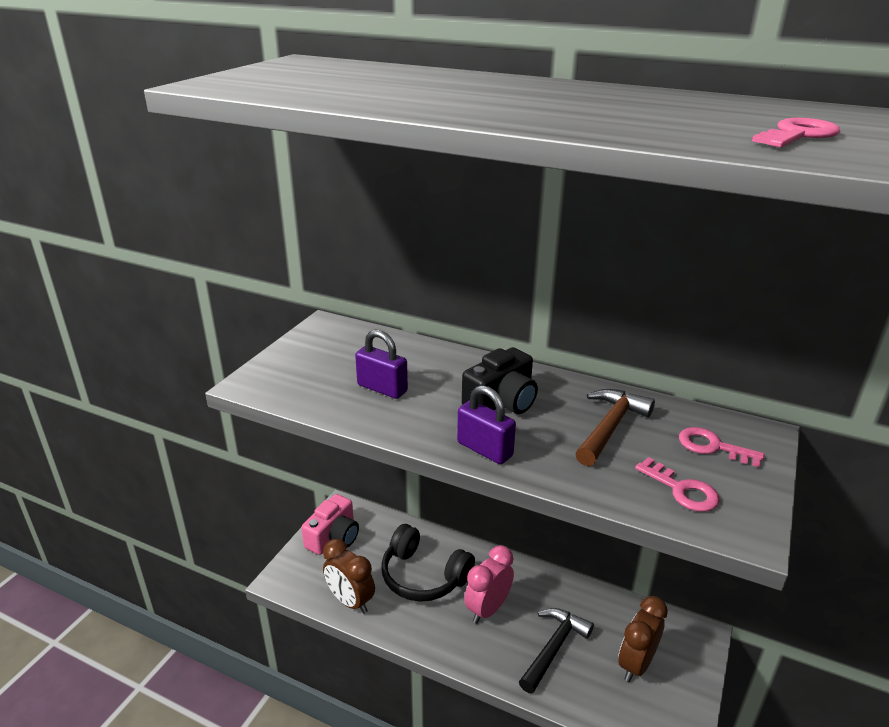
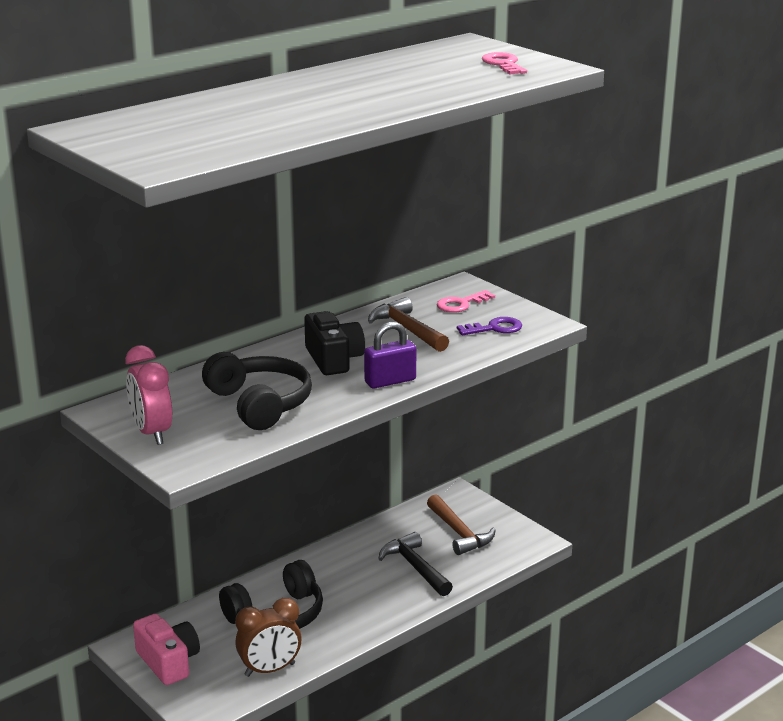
camera: 65 degrees left, 5 degrees down
purple padlock [355,330,408,399] -> black headphones [202,352,312,430]
pink clock [464,545,514,624] -> pink clock moved to [125,345,172,445]
brown clock [618,596,668,682] -> brown hammer [427,494,496,555]
pink key [635,457,720,512] -> purple key [457,317,522,335]

